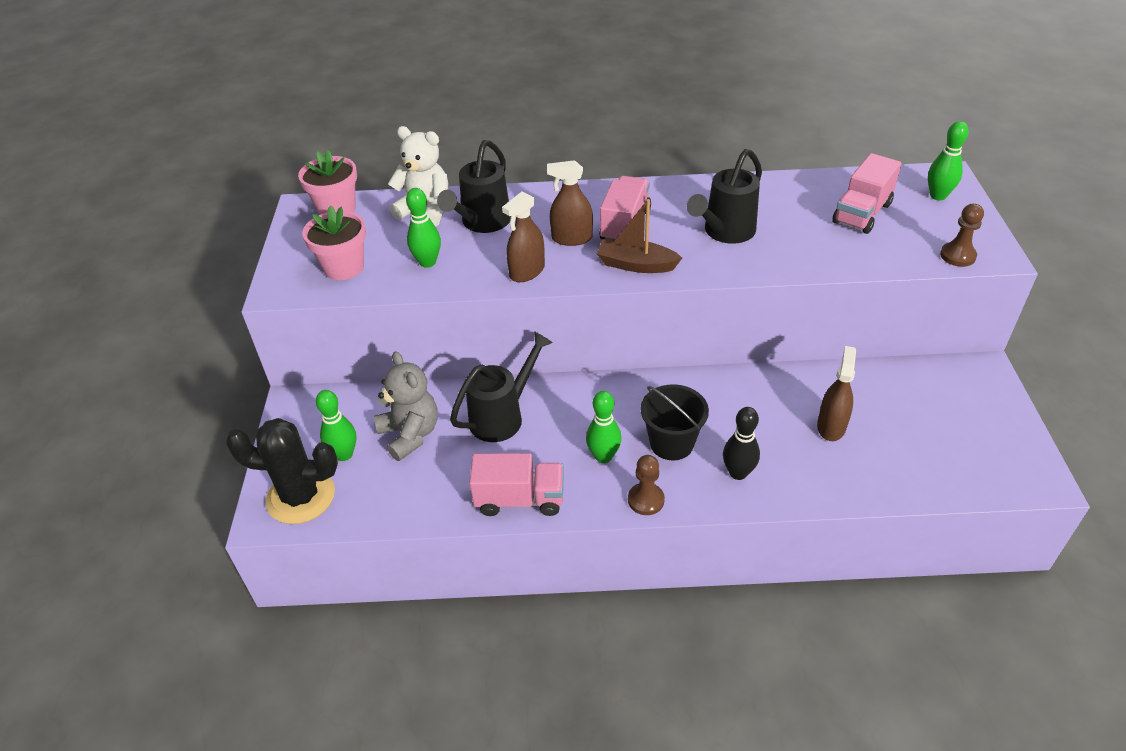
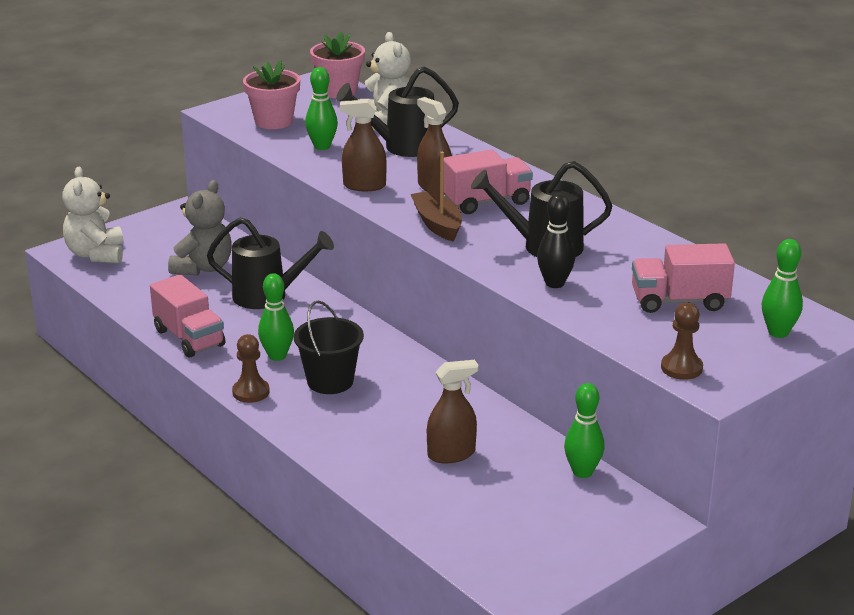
camera: 50 degrees right, 15 degrees down
black cactus [226,418,338,524] -> white teddy bear [62,167,123,263]
green bowling pin [316,390,356,461] -> green bowling pin moved to [564,383,605,478]
black bowling pin [723,407,760,480] -> black bowling pin moved to [537,193,575,288]

